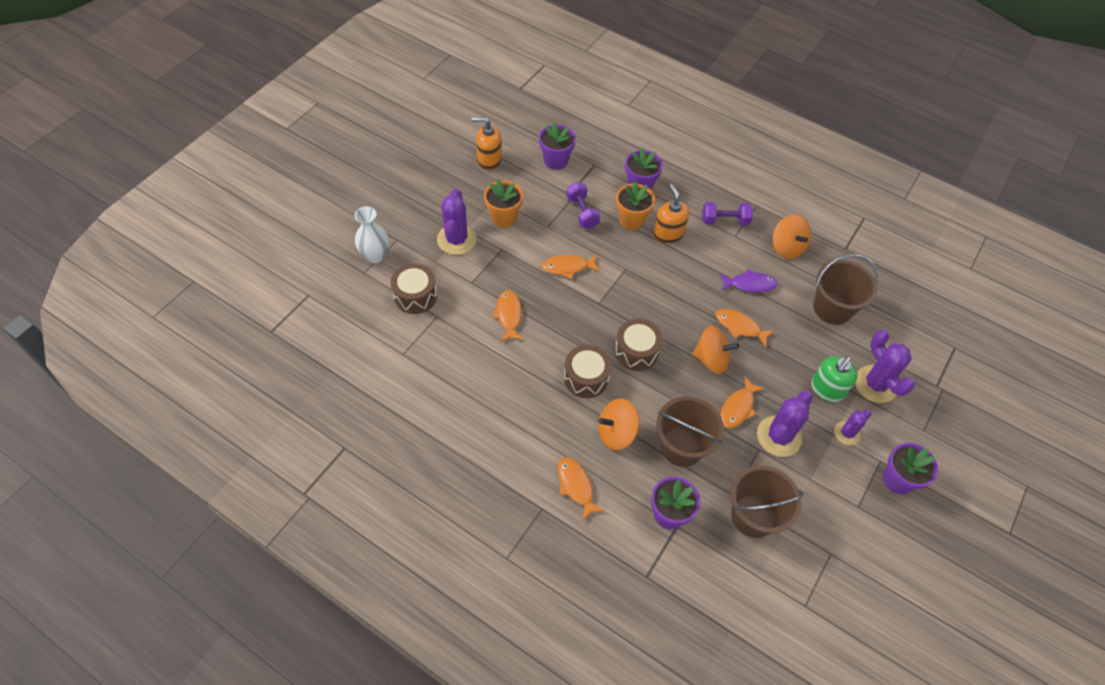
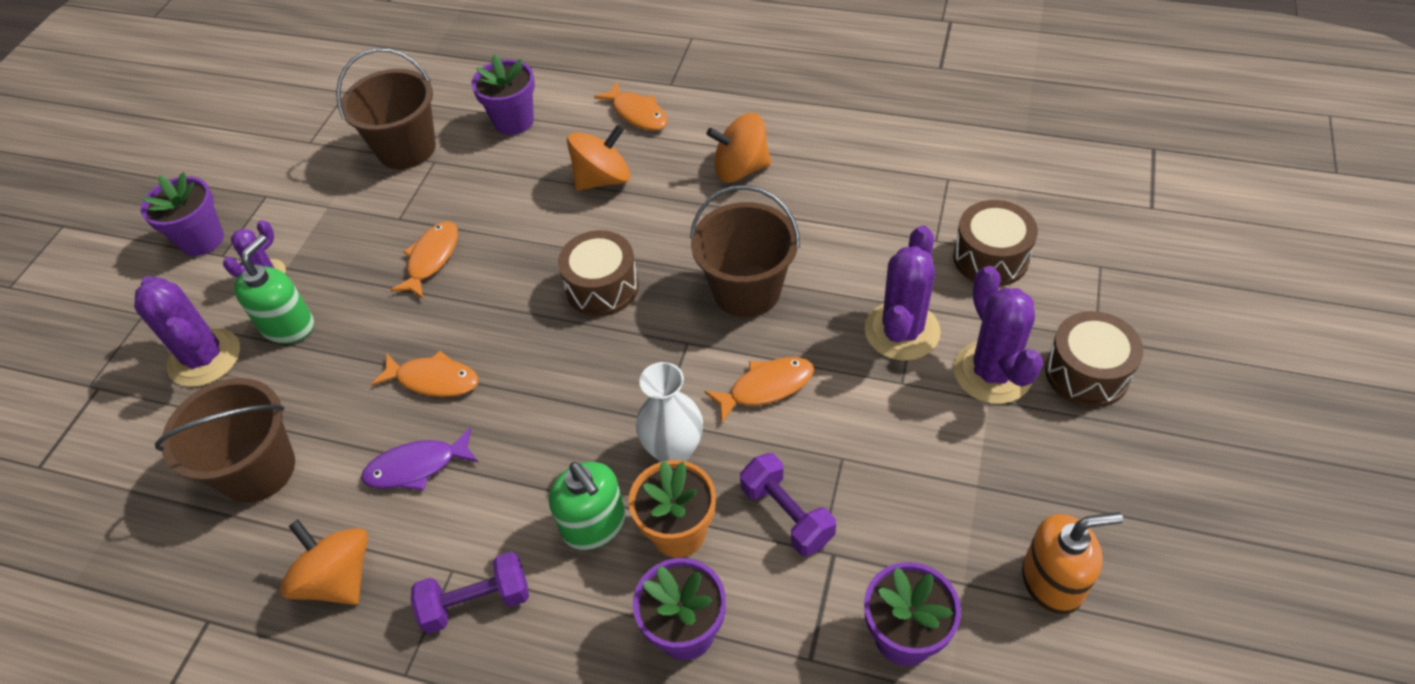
camera: 170 degrees right, 5 degrees down
white vase [355,207,389,263] -> white vase moved to [636,362,703,462]
orange flower pot [484,179,523,227] -> none
orange fish [492,290,523,342] -> none
brown drum [564,345,611,398] -> brown drum moved to [1045,311,1143,408]
orange soap dispenser [653,184,689,244] -> green soap dispenser [549,462,625,550]
brown bucket [656,396,724,467] -> brown bucket moved to [690,185,800,318]
orange spinning top [692,326,739,374] -> orange spinning top moved to [706,113,771,183]
purple cactus [757,391,813,457] -> purple cactus moved to [864,226,941,361]

